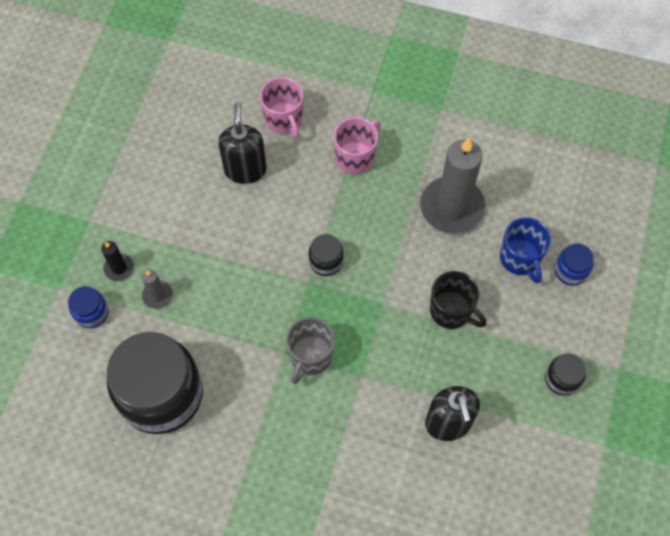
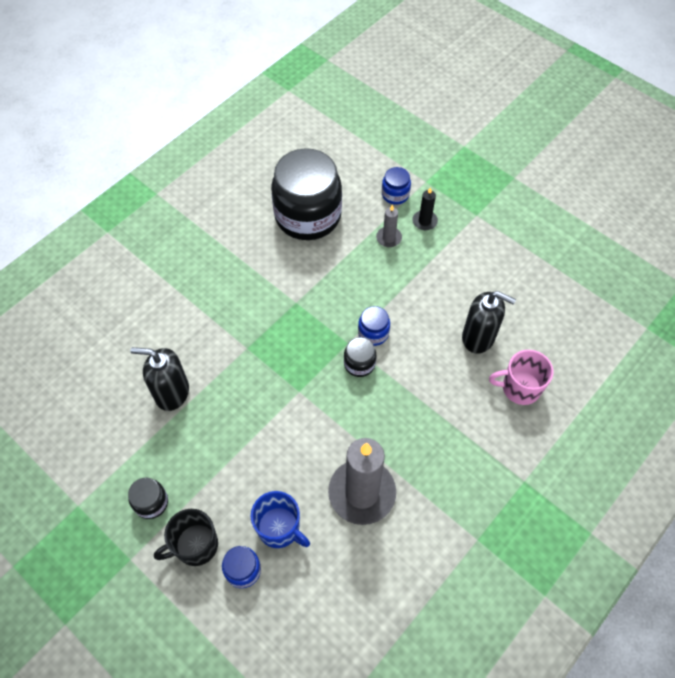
camera: 115 degrees right, 5 degrees down
grey mug [286,317,335,384] -> none
pink mug [334,117,381,174] -> none
black mug [430,271,486,329] -> black mug moved to [154,509,218,566]
blue mug [500,218,551,283] -> blue mug turned 150 degrees counterclockwise [251,491,310,548]
none -> blue jar [358,306,390,346]

